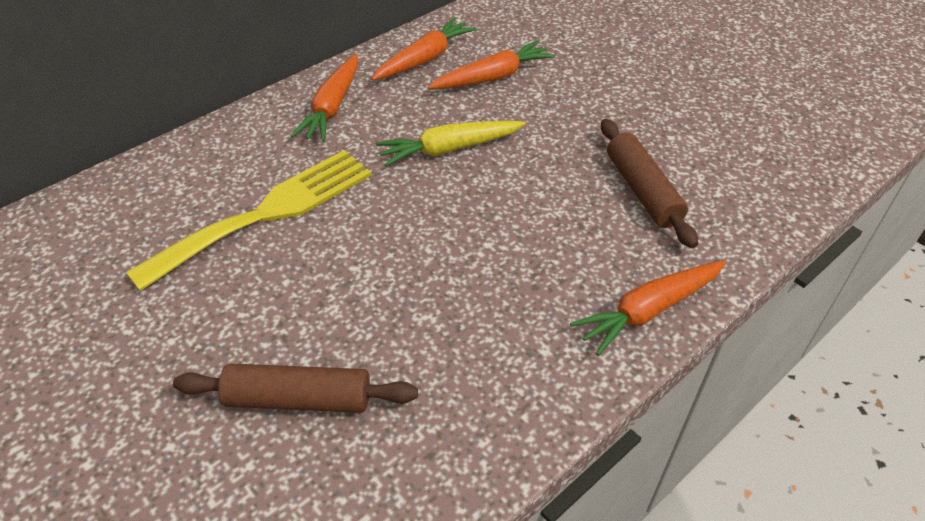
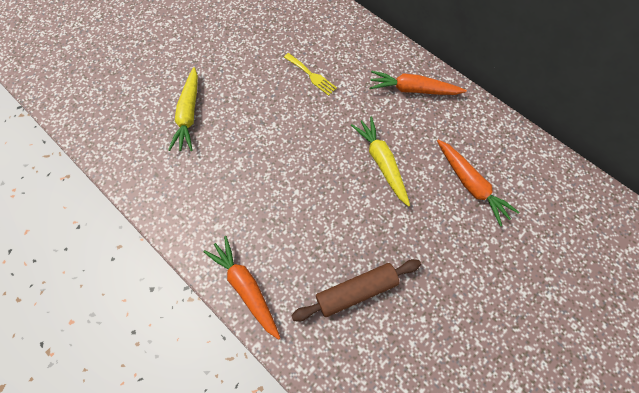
camera: 85 degrees right, 20 degrees up
yellow fork [126,150,372,291] -> yellow fork [284,53,337,96], size x0.45
brown rolling pin [173,363,418,413] -> yellow carrot [168,67,198,151]
orange carrot [372,17,477,81] -> none

